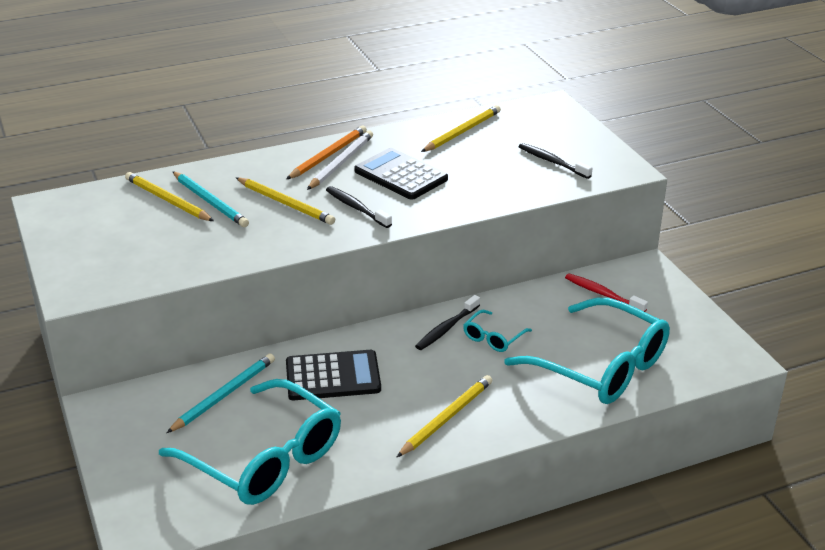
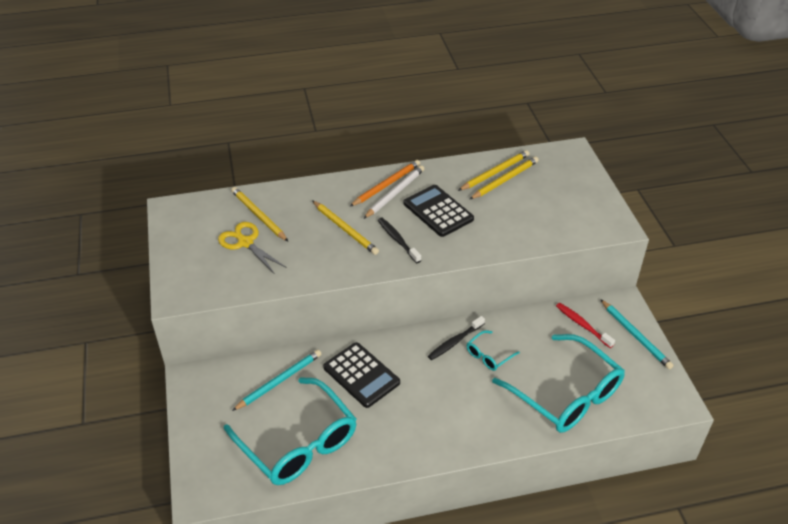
camera: 10 degrees right, 10 degrees up
turquoise pencil [172,171,249,227] -> turquoise pencil moved to [600,299,674,369]
black calculator [286,350,381,400] -> black calculator turned 45 degrees clockwise [323,342,400,408]
yellow pencil [397,375,493,457] -> yellow pencil moved to [470,156,539,199]
black toothbrush [519,143,592,179] -> none
none -> yellow scissors [218,222,287,274]

